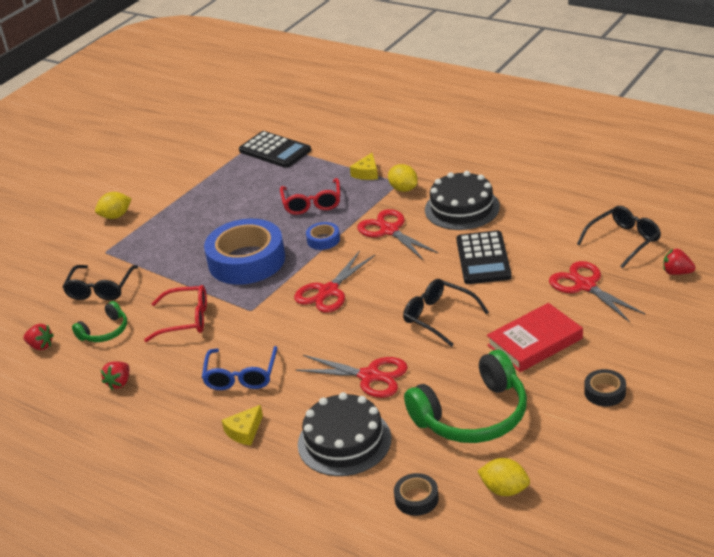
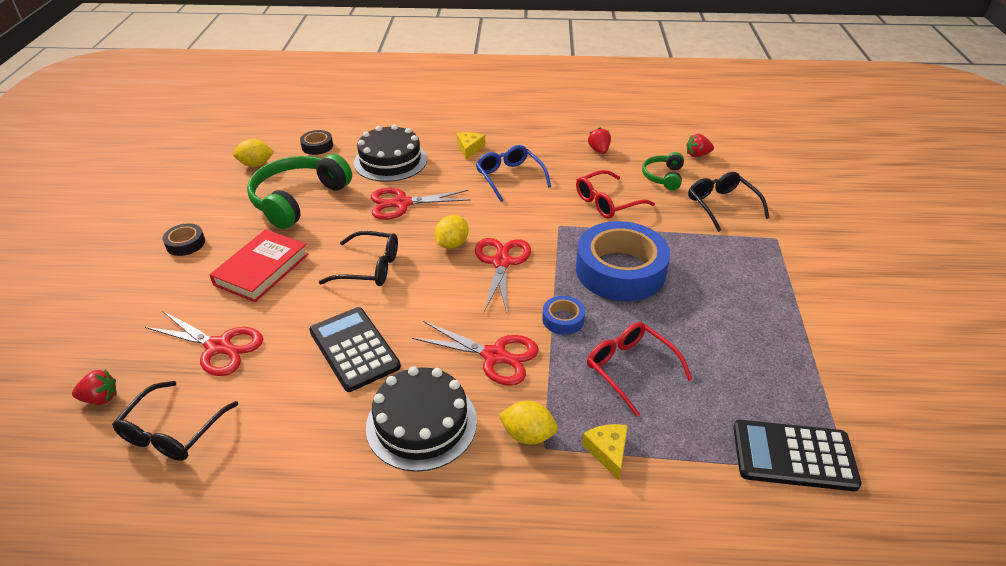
camera: 145 degrees right, 5 degrees up
yellow lemon [95,192,132,219] -> yellow lemon moved to [435,215,469,249]

